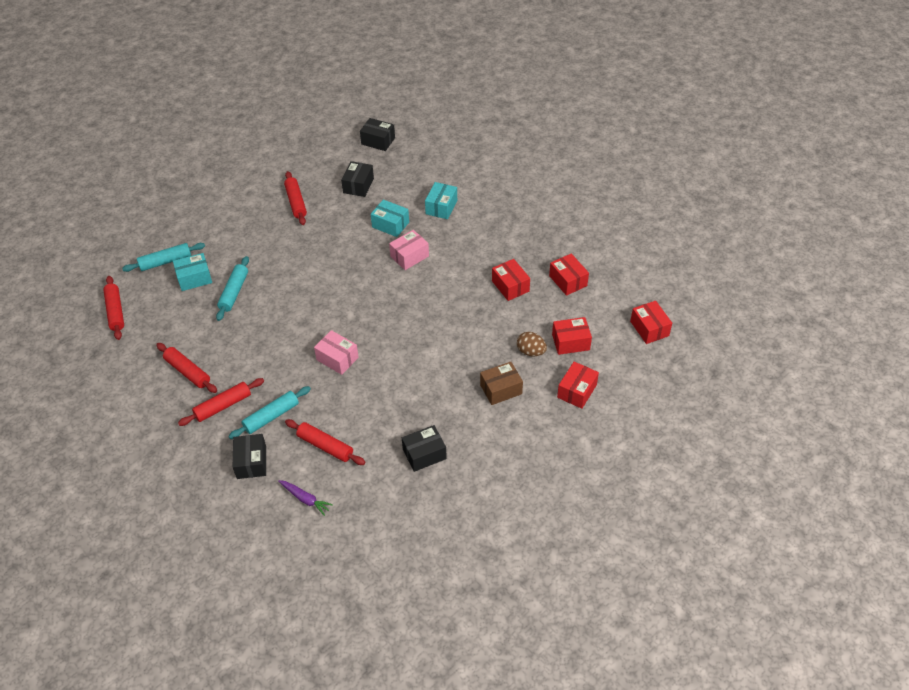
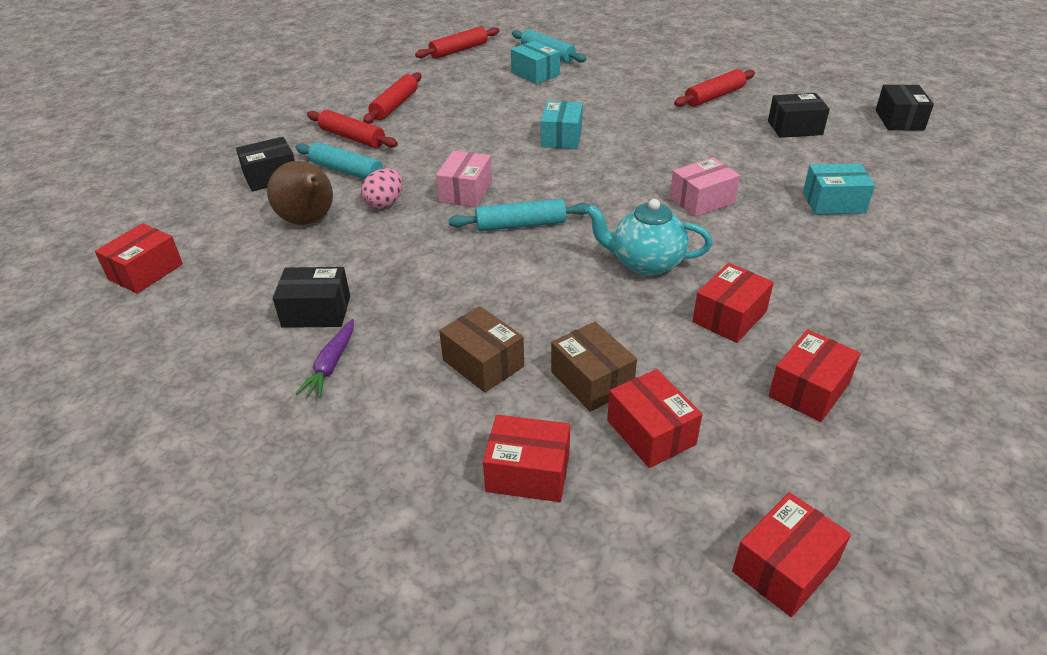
camera: 70 degrees right, 10 degrees down
turquoise rolling pin [216,256,249,321] -> turquoise rolling pin moved to [448,199,590,231]
purple carrot [278,480,333,516] -> purple carrot moved to [296,319,354,398]
red rolling pin [285,419,365,465] -> brown pear [267,161,333,225]
turquoise box [371,200,409,237] -> turquoise box moved to [541,101,583,149]
pink box [389,230,429,270] -> pink box turned 60 degrees counterclockwise [670,157,740,217]
black box [402,425,447,472] -> black box turned 45 degrees counterclockwise [273,267,350,328]
brown egg [517,332,547,356] -> brown box [551,322,637,412]
none -> red box [95,223,183,294]
none -> pink egg [361,168,403,209]
none -> turquoise teapot [585,199,712,276]

